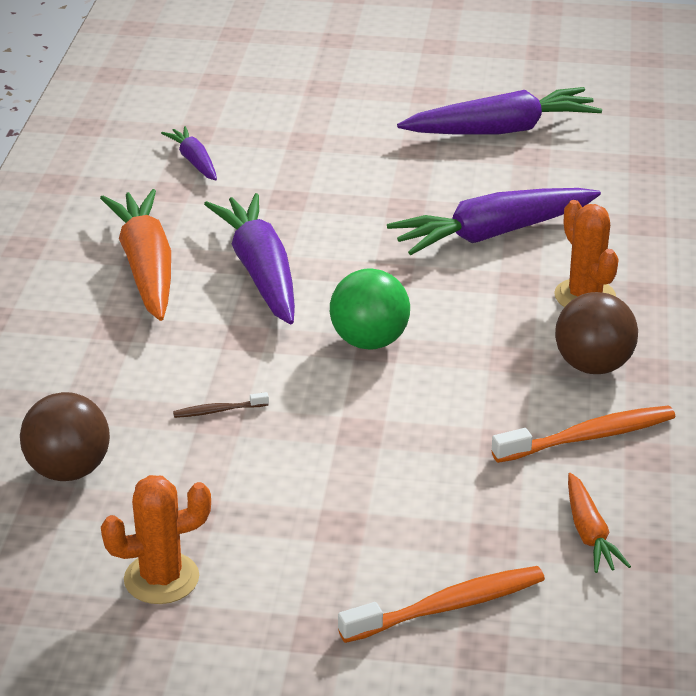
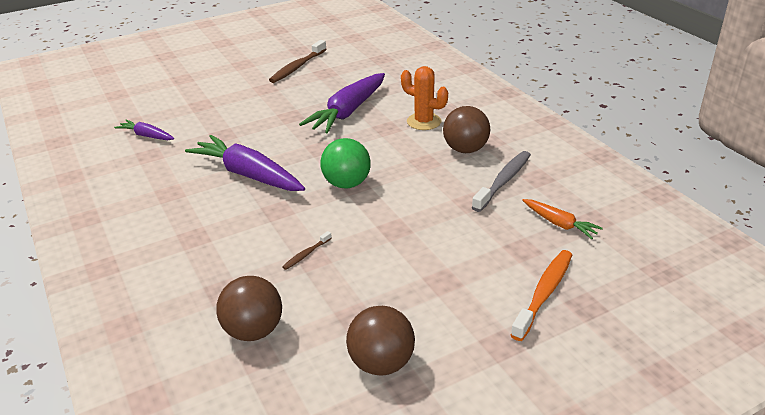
camera: 35 degrees left, 0 degrees up
orange carrot [100,189,171,321] -> none
orange cactus [101,475,211,604] -> brown ball [346,306,415,375]
purple carrot [397,87,602,135] -> brown toothbrush [269,40,327,83]
orange toothbrush [492,406,675,463] -> grey toothbrush [472,151,531,212]

